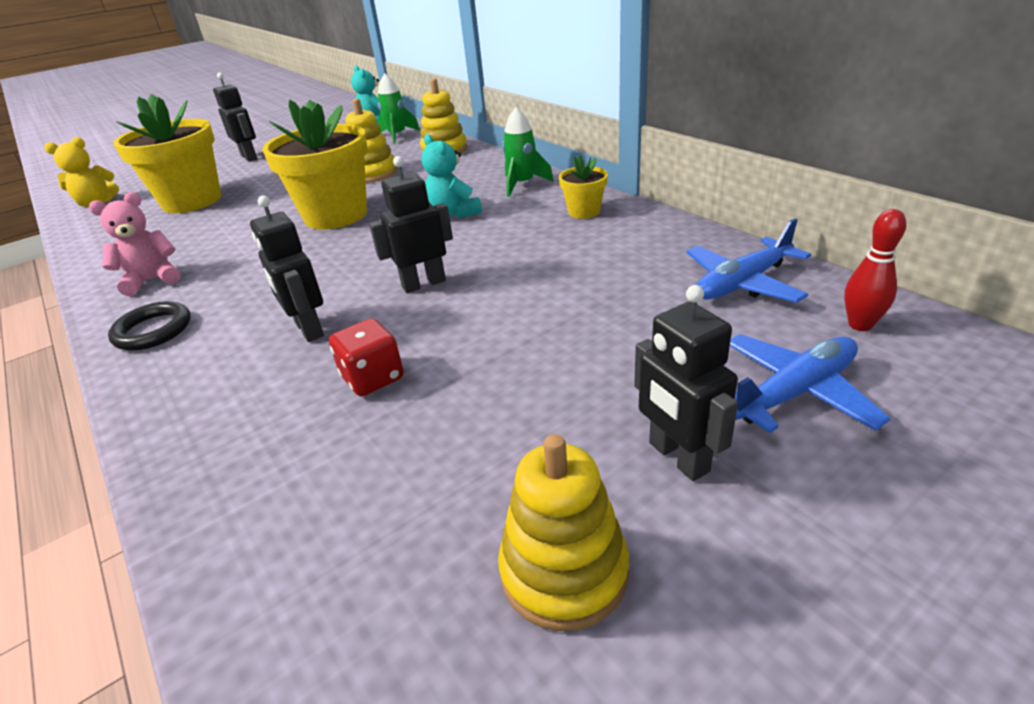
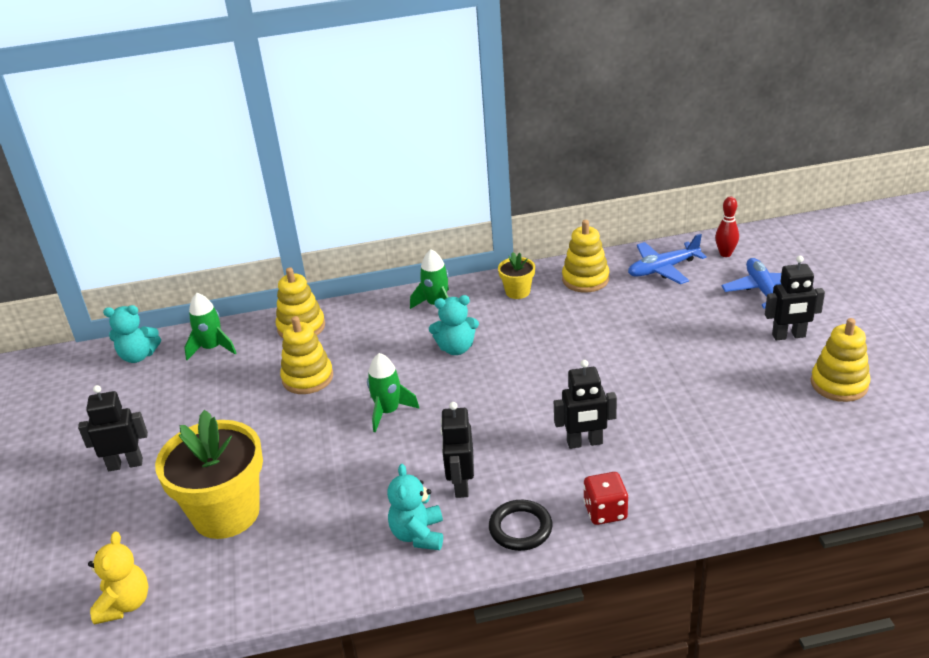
camera: 65 degrees left, 0 degrees up
pink teddy bear [89,192,181,296] -> turquoise teddy bear [387,464,443,550]
yellow flower pot [262,100,368,229] -> green rocket [367,353,420,432]
red dice [329,318,404,396] -> red dice moved to [583,472,628,525]
black robot [369,156,453,293] -> black robot moved to [440,402,474,498]
blue plane [686,218,811,303] -> blue plane turned 75 degrees clockwise [628,234,707,284]
none -> yellow stacking toy [562,220,609,293]

